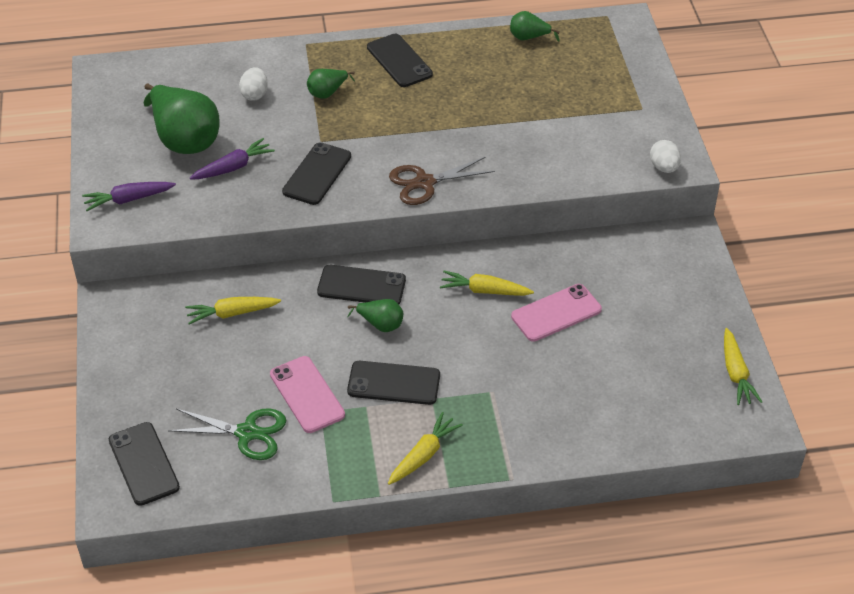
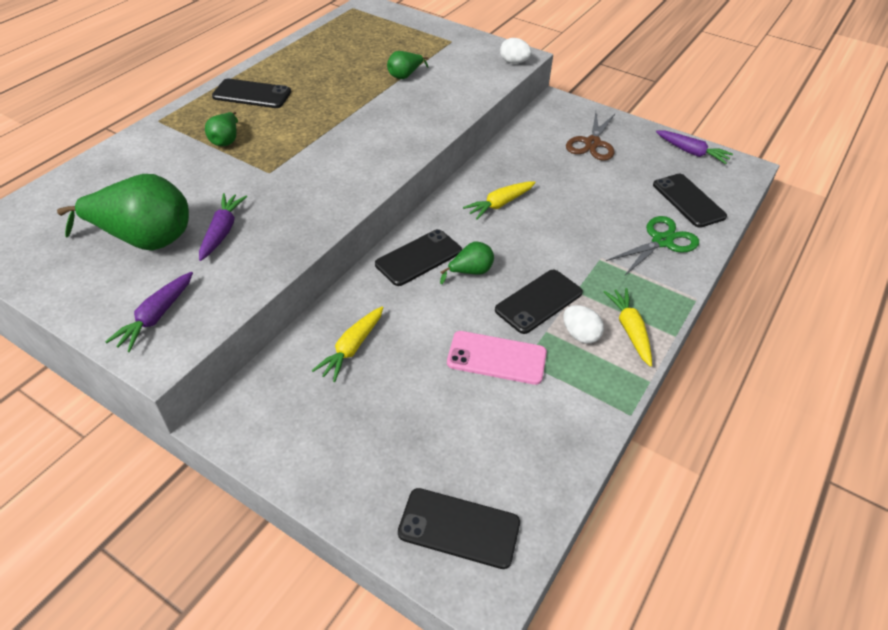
camera: 50 degrees left, 0 degrees up
green scissors [168,408,286,460] -> green scissors moved to [606,216,699,276]
white egg [239,67,268,101] -> white egg moved to [563,305,604,344]
black phone [282,142,351,205] -> black phone moved to [653,174,727,228]
brown scissors [389,157,495,205] -> brown scissors moved to [566,112,615,161]
green pear [510,11,560,42] -> green pear moved to [387,51,429,79]
pink phone [511,284,602,342] -> none
yellow carrot [724,328,762,405] -> purple carrot [656,131,733,164]

